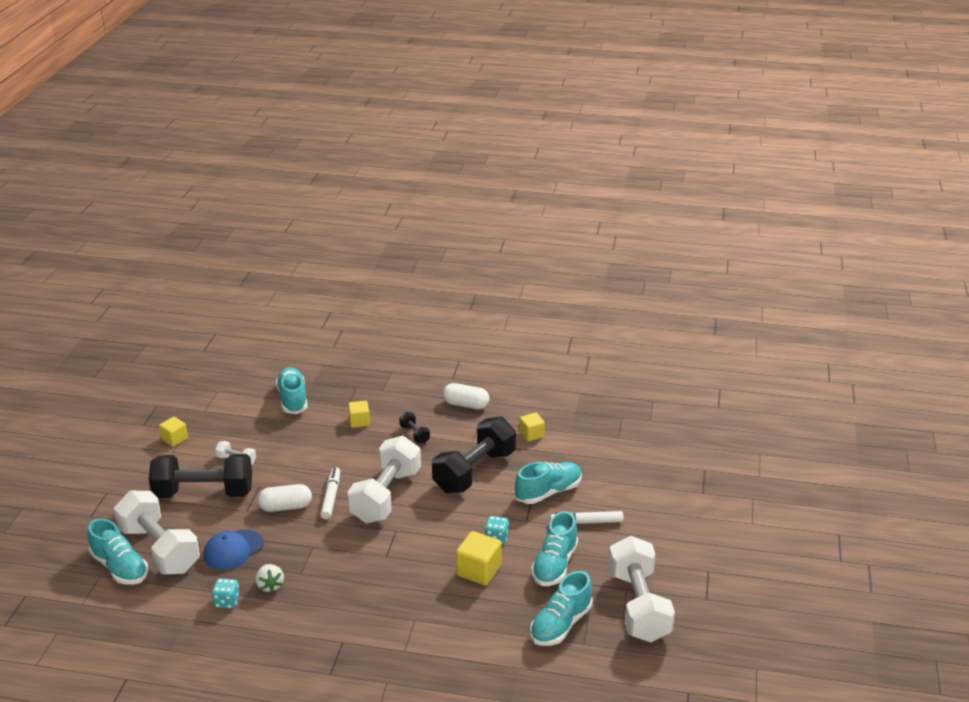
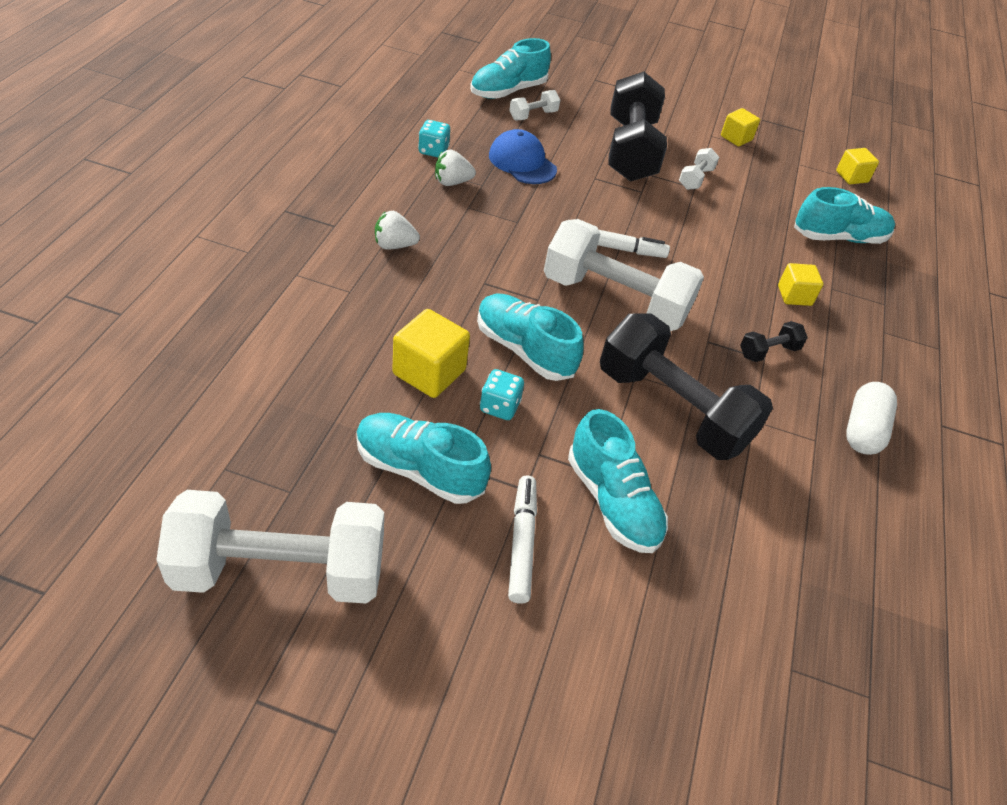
camera: 90 degrees right, 15 degrees up
white dumbbell [114,490,200,575] -> white dumbbell [509,90,560,120], size x0.42
white capsule [258,484,312,512] -> none
yellow cube [519,412,545,442] -> yellow cube moved to [836,148,879,184]
turquoise shoe [530,571,593,646] -> turquoise shoe moved to [477,294,584,381]
none -> white strawberry [375,211,420,250]

